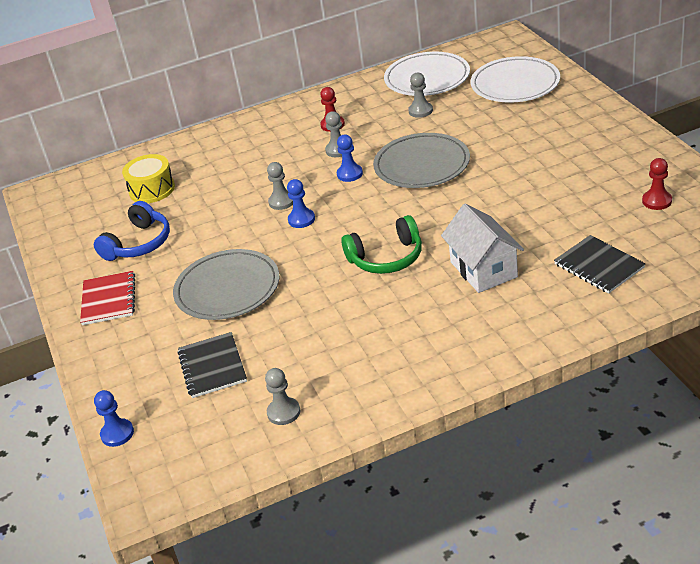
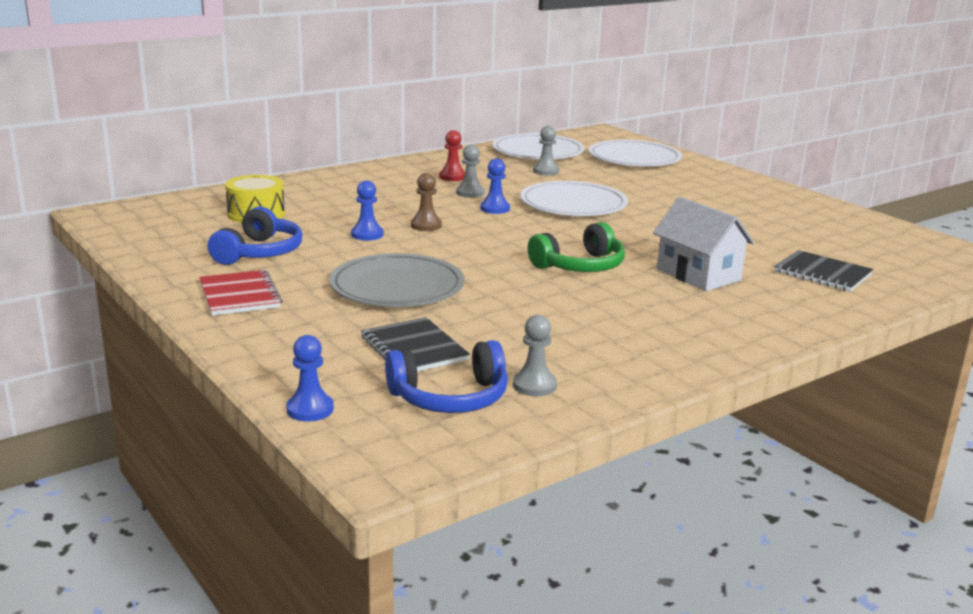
camera: 20 degrees left, 15 degrees down
grey pawn [267,162,293,210] -> brown pawn [411,173,442,231]
blue pawn [287,179,315,228] -> blue pawn moved to [351,180,383,241]
grey plate [373,133,470,188] -> white plate [520,181,628,216]
red pawn [642,158,672,210] -> none
none -> blue headphones [385,340,508,413]

